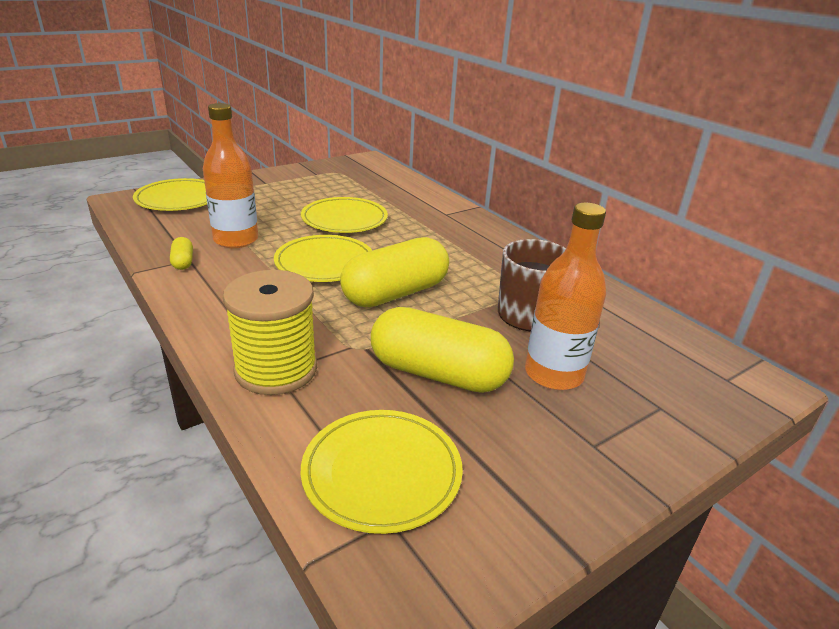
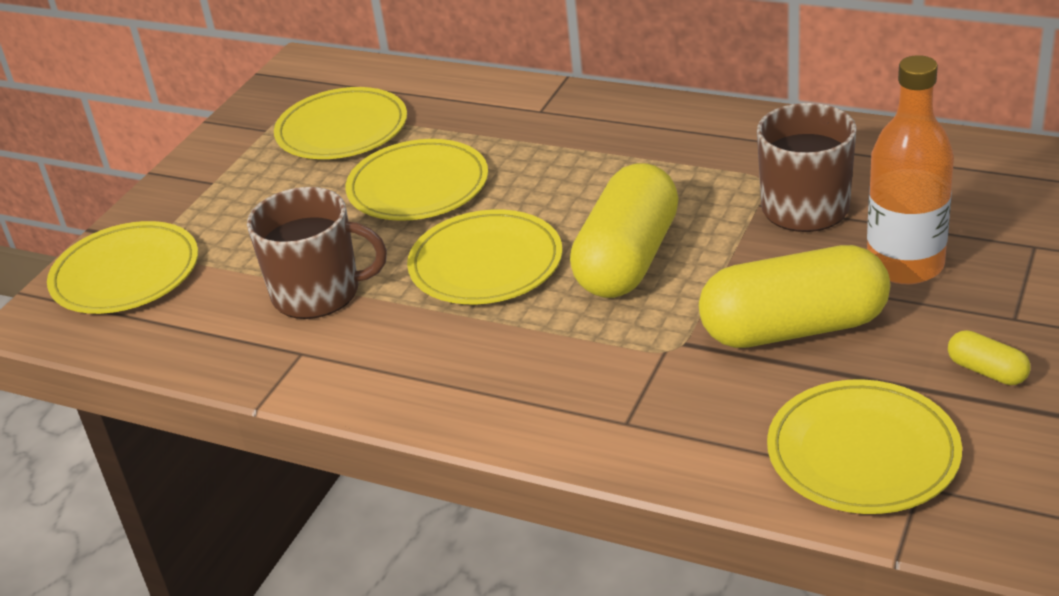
camera: 25 degrees left, 5 degrees up
yellow capsule [170,237,193,270] -> yellow capsule moved to [948,330,1031,385]
orange bottle [203,103,258,248] -> brown mug [247,187,387,319]
yellow spool [223,270,317,395] -> none
none -> yellow plate [274,87,407,159]

